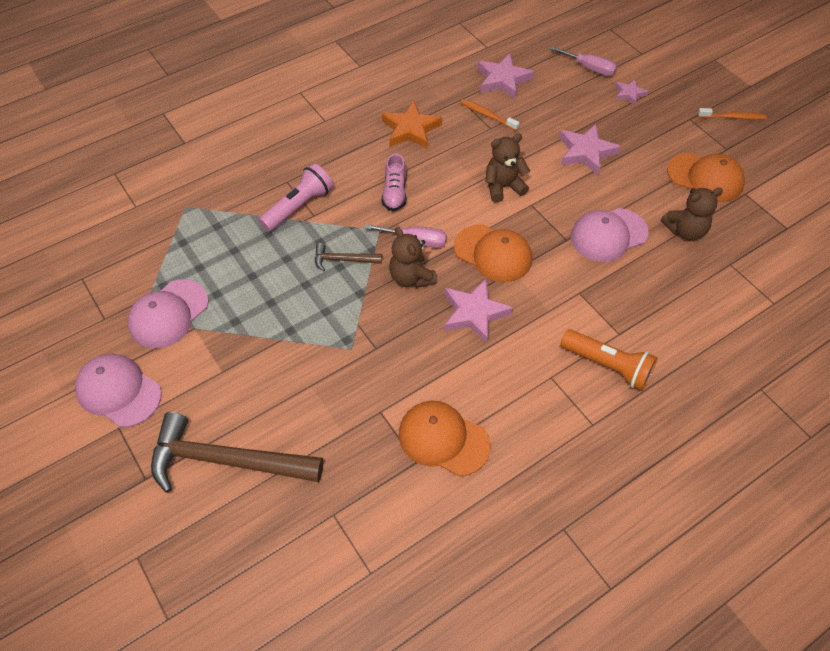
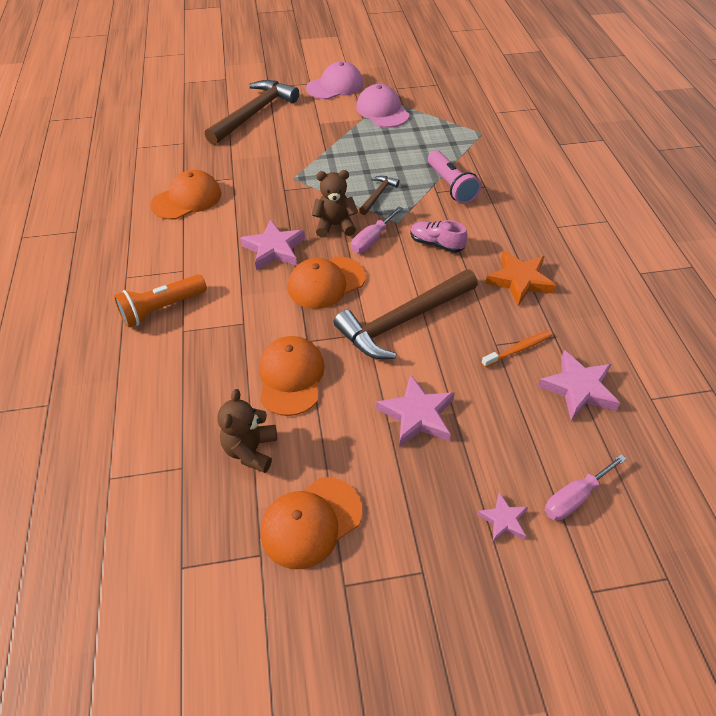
camera: 115 degrees right, 5 degrees down
brown teddy bear [486,133,530,202] -> brown hammer [333,269,478,359]
pink cap [571,208,649,262] -> orange cap [259,336,325,416]
orange toothbrush [698,108,767,120] -> none

